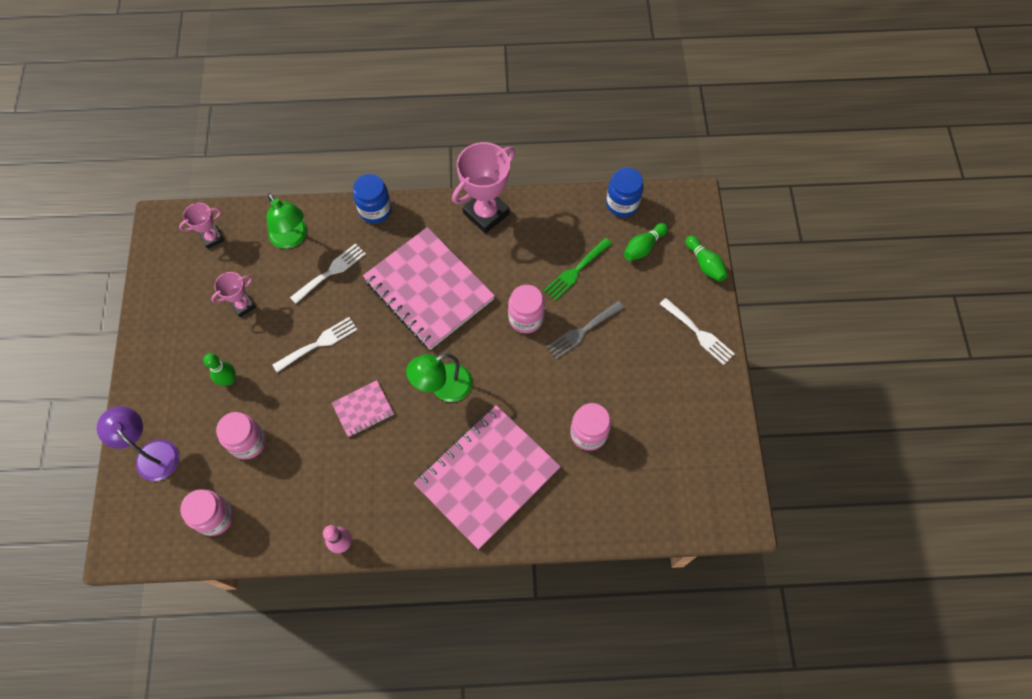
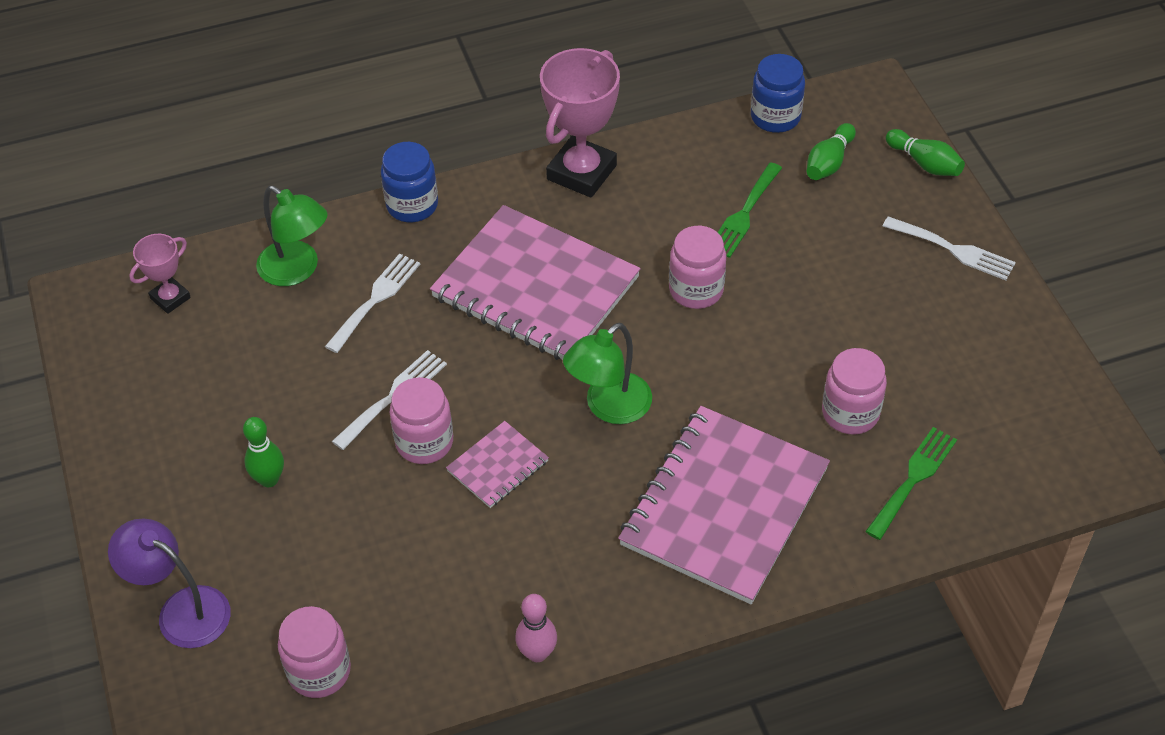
camera: 15 degrees left, 15 degrees down
pink trophy [211,272,256,317] -> none
pink jar [216,412,266,459] -> pink jar moved to [390,377,453,464]
grey fork [547,301,624,360] -> none
none -> green fork [865,427,957,540]

